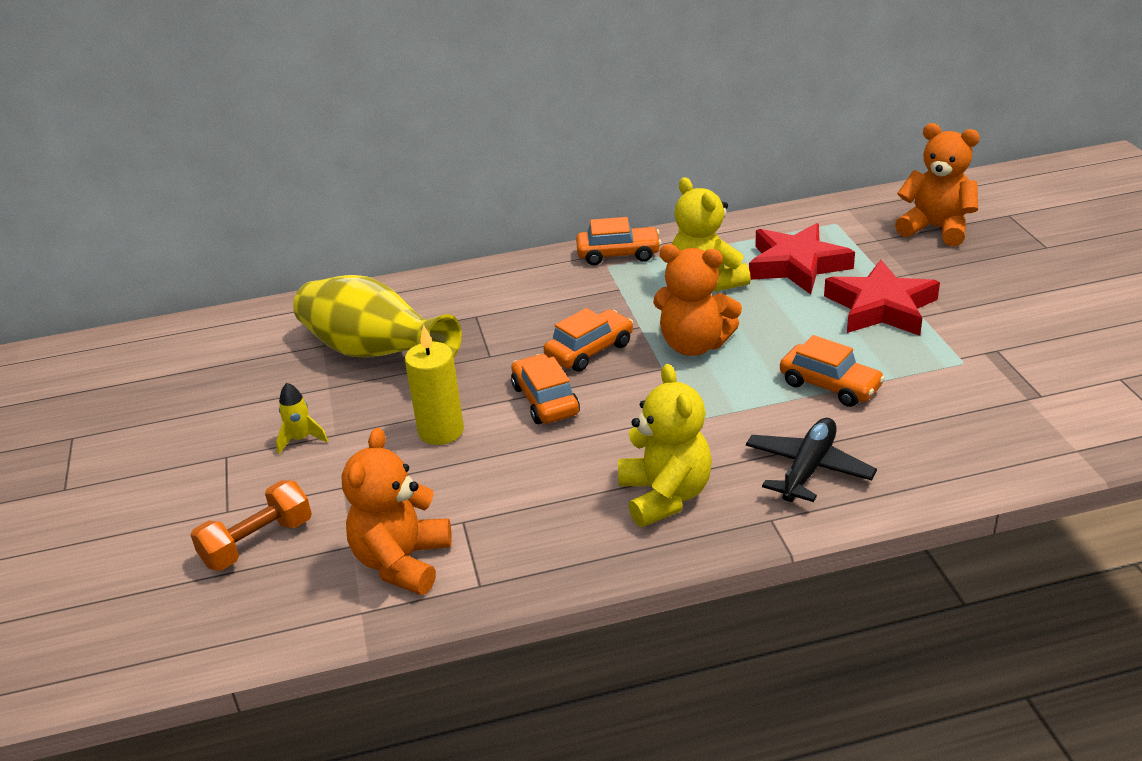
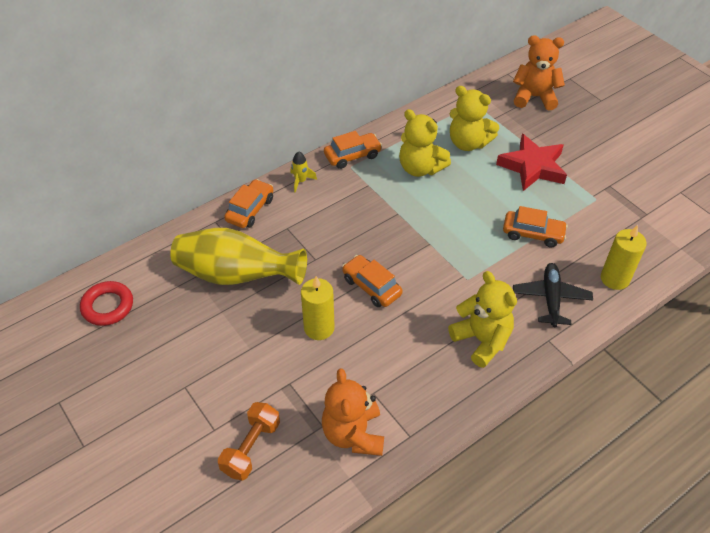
camera: 25 degrees left, 15 degrees up
yellow rocket [276,383,328,454] -> yellow rocket moved to [291,151,317,193]
orange car [544,308,633,371] -> orange car moved to [224,179,273,228]
orange teddy bear [653,244,742,356] -> none
red star [749,223,855,294] -> yellow teddy bear [450,86,499,151]
none -> red ring [80,281,133,326]
none -> yellow candle [601,225,647,290]

